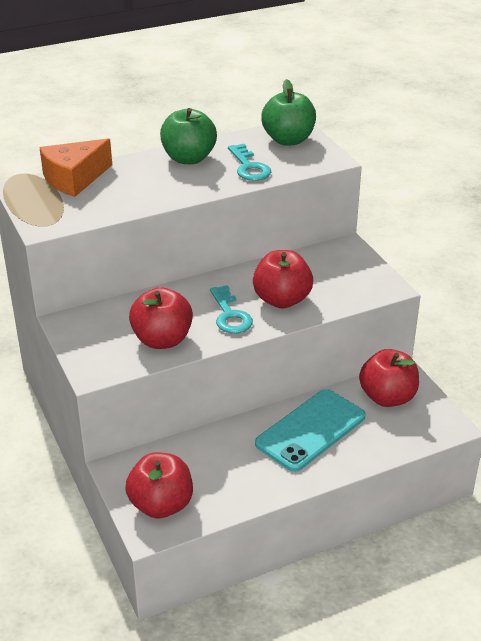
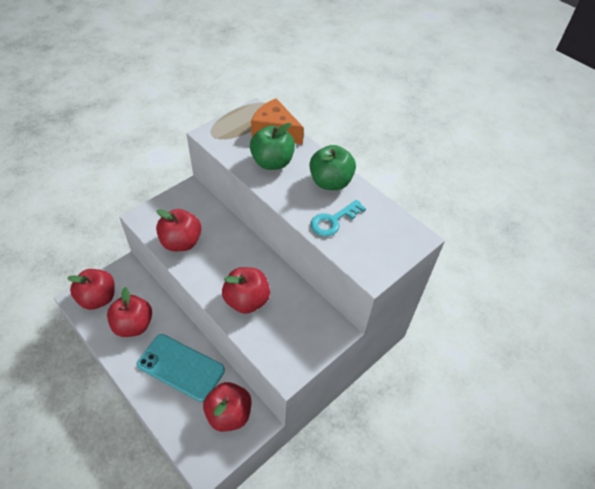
camera: 70 degrees right, 15 degrees up
turquoise key [210,285,253,334] -> none
green apple [261,79,316,146] -> green apple moved to [250,123,295,170]
none -> red apple [107,287,152,337]

